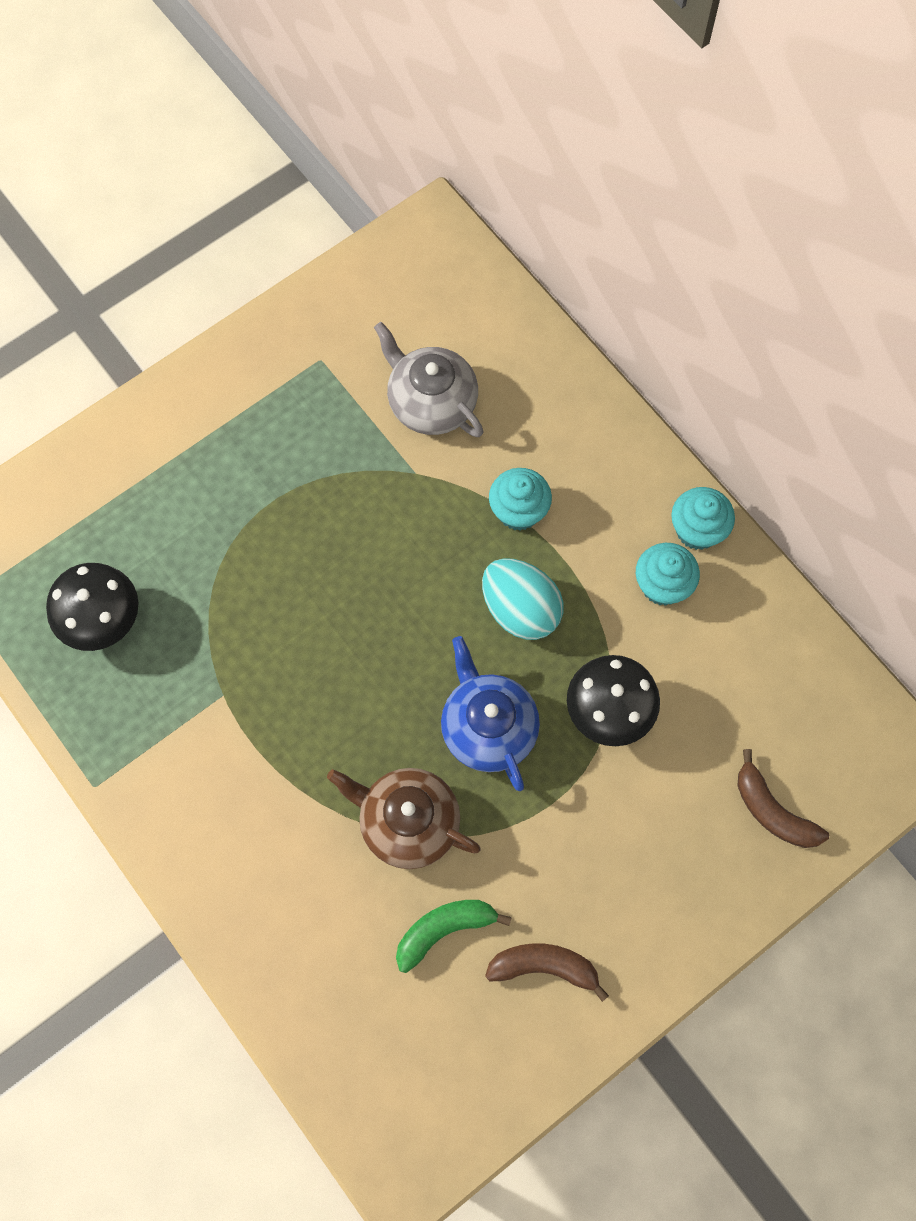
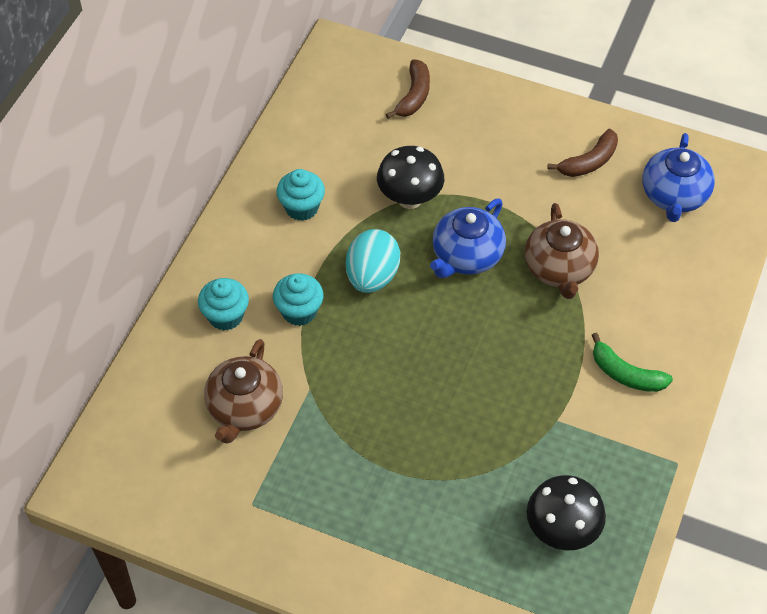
camera: 120 degrees left, 15 degrees down
grey teapot [374,322,484,437] -> brown teapot [204,339,283,444]
green banana [396,900,512,973] -> green banana moved to [592,332,673,392]
brown banana [485,943,609,1002] -> brown banana turned 105 degrees counterclockwise [547,129,618,177]
turquoise cupcake [671,487,735,550] -> turquoise cupcake moved to [198,278,249,331]
none -> blue teapot [643,133,715,222]

